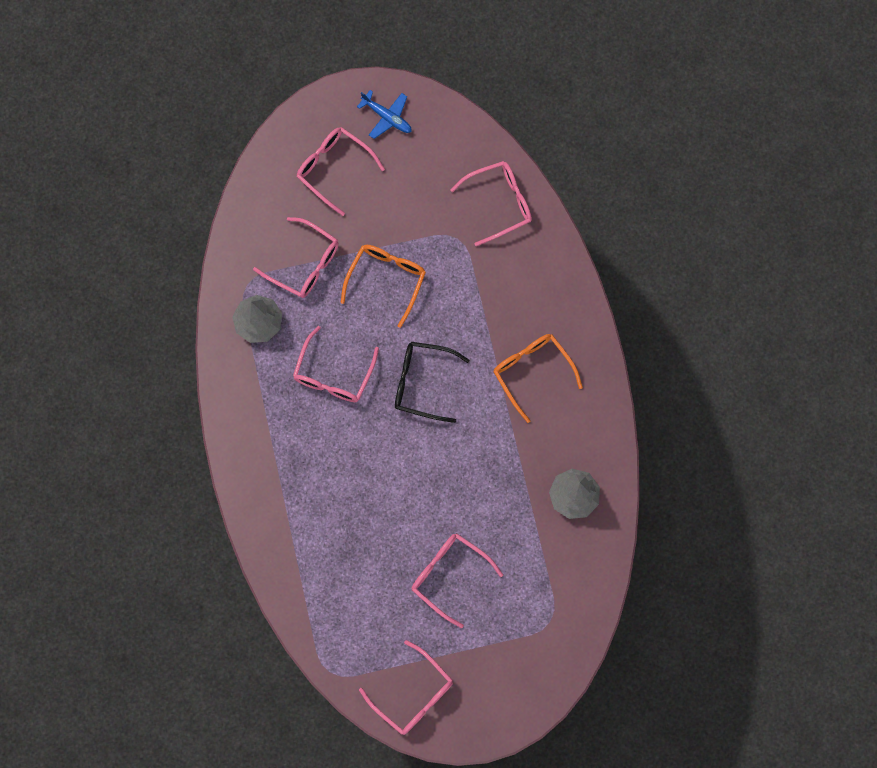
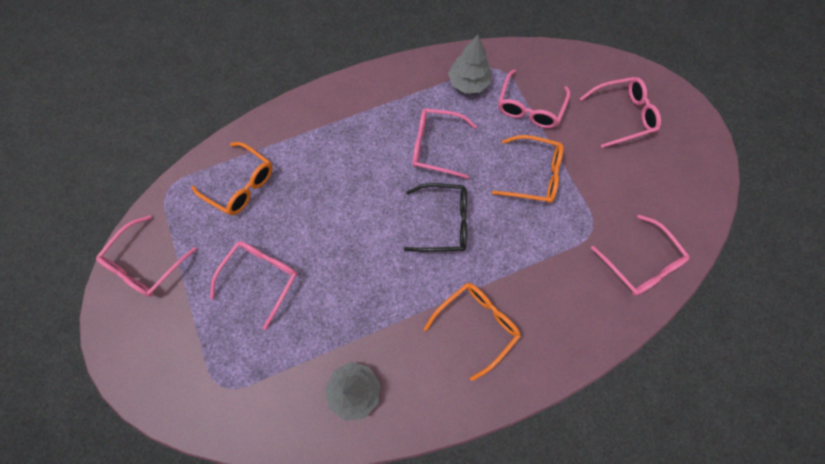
camera: 80 degrees right, 5 degrees down
pink glasses [297,127,385,216] -> pink glasses turned 45 degrees clockwise [580,77,661,148]
blue plane [357,90,412,139] -> none
black glasses [395,342,469,423] -> black glasses turned 90 degrees clockwise [404,183,467,252]
none -> orange glasses [191,142,273,215]

